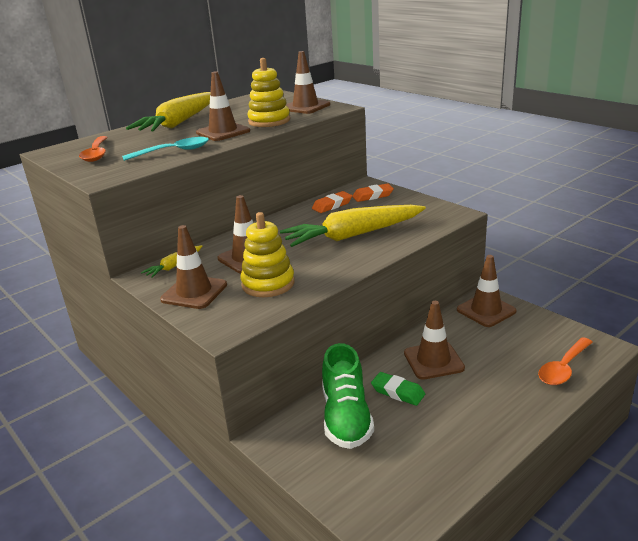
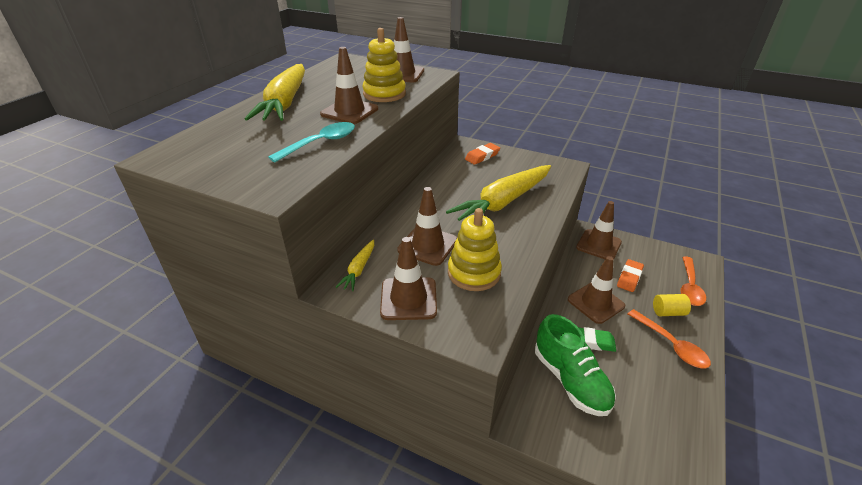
camera: 25 degrees left, 10 degrees up
orange spoon [79,136,108,162] -> orange spoon moved to [628,309,711,369]
orange eraser [312,191,352,213] -> orange eraser moved to [617,259,644,292]
none -> yellow cylinder [653,294,691,316]

